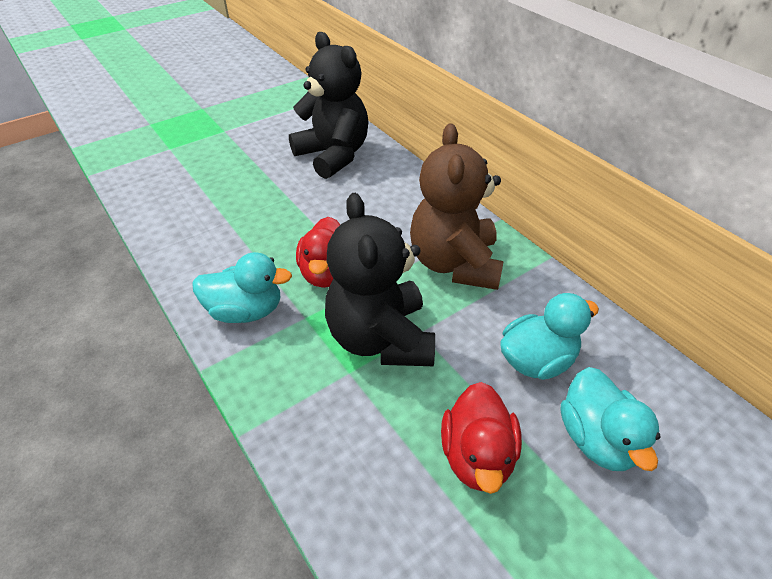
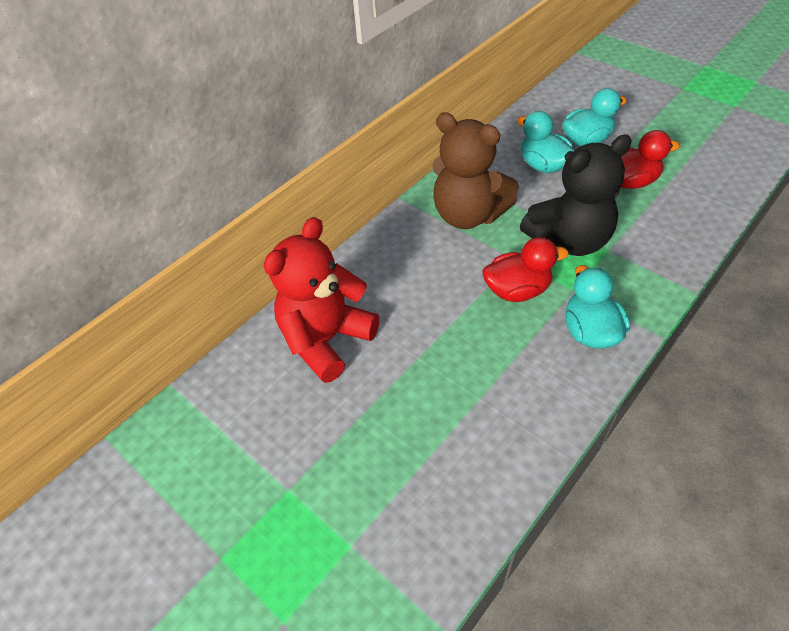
camera: 100 degrees left, 5 degrees up
black teddy bear [289,32,369,179] -> red teddy bear [264,217,379,383]
brown teddy bear [410,123,503,290] -> brown teddy bear turned 45 degrees clockwise [432,112,519,229]

